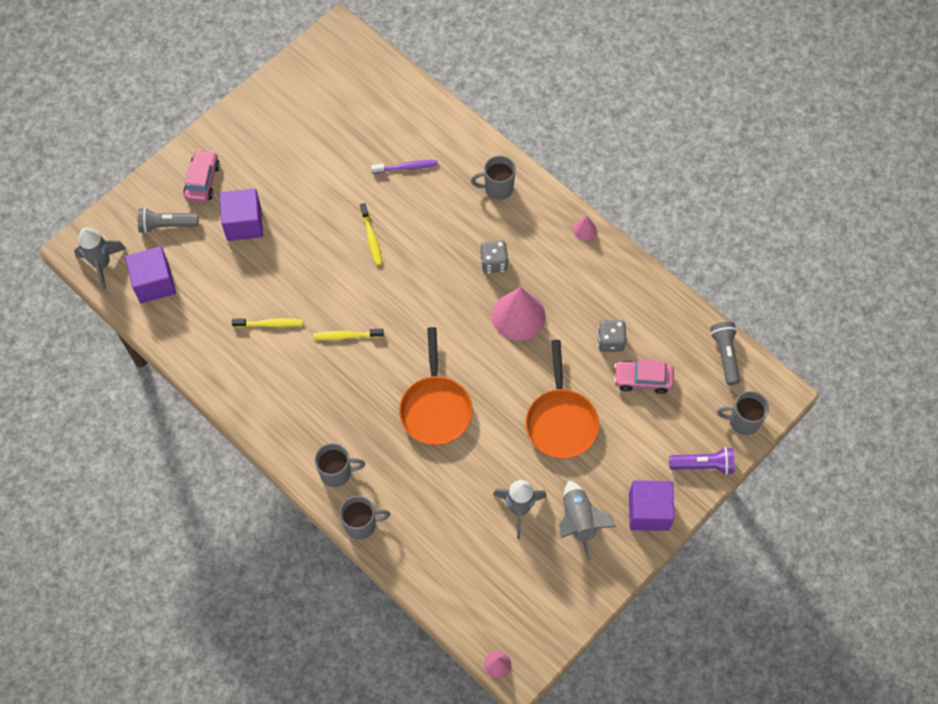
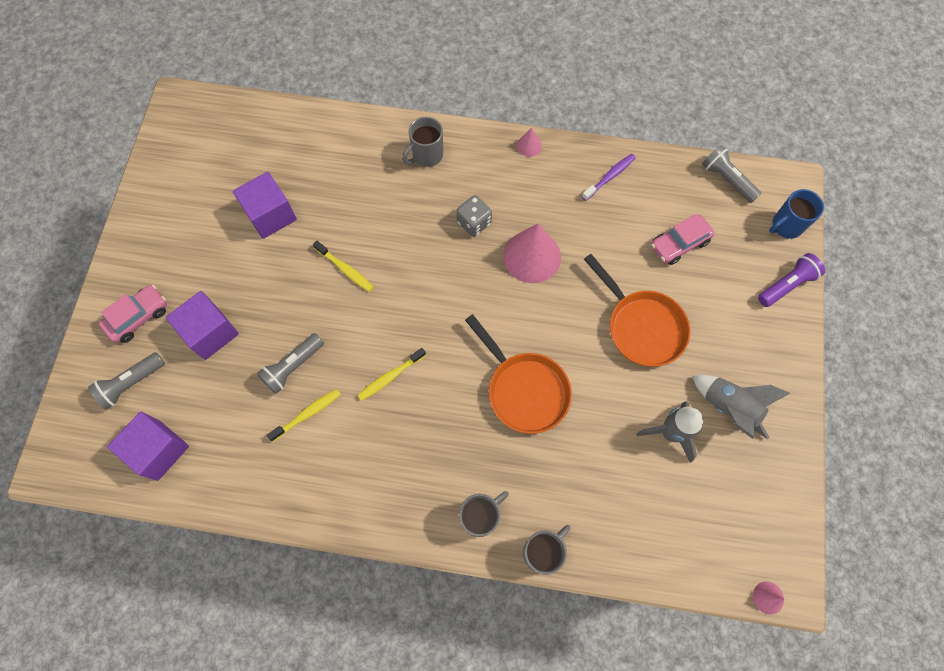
camera: 35 degrees left, 5 degrees up
grey rocket [74,227,126,290] -> none
pink car [183,150,220,202] -> pink car turned 75 degrees clockwise [99,285,167,343]
purple toothbrush [371,160,438,173] -> purple toothbrush moved to [582,154,636,201]
grey dice [597,320,627,352] -> none
purple cube [629,480,674,531] -> purple cube moved to [233,172,297,239]
grey mug [717,391,769,435] -> blue mug [769,189,824,239]
none -> grey flashlight [257,333,324,394]

